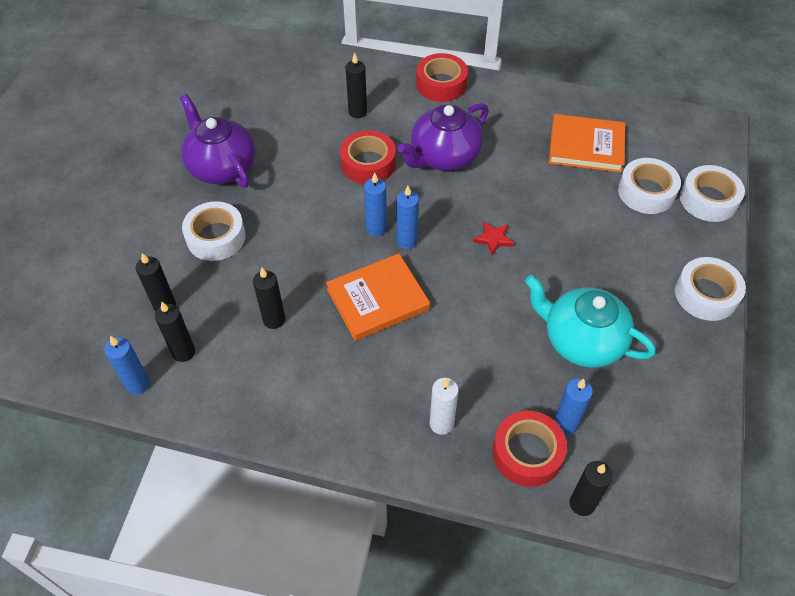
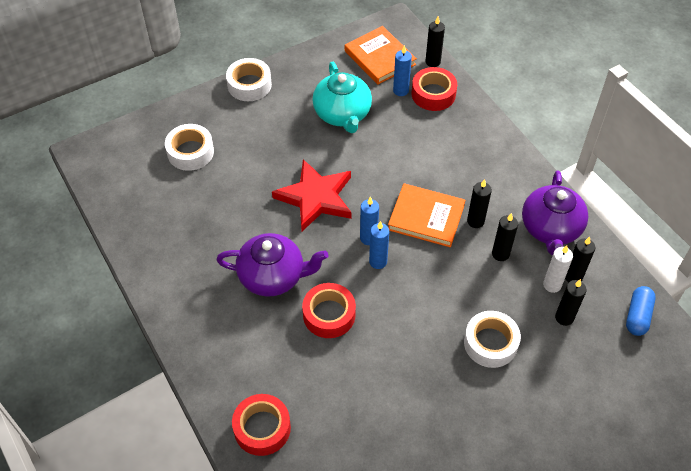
camera: 135 degrees left, 0 degrees up
blue candle [104,336,150,395] -> none
purple teapot [180,94,256,188] -> purple teapot moved to [522,170,589,255]
black candle [346,53,367,118] -> black candle moved to [467,179,492,228]
red tape [416,53,468,102] -> red tape moved to [232,394,291,456]
white candle [430,378,459,435] -> white candle moved to [543,245,573,293]
red star [473,221,514,255] -> red star [272,159,351,231], size x2.47
orange book [549,114,625,173] -> orange book moved to [345,26,417,84]
white tape [680,165,745,222] -> none
none -> blue capsule [626,286,656,336]

